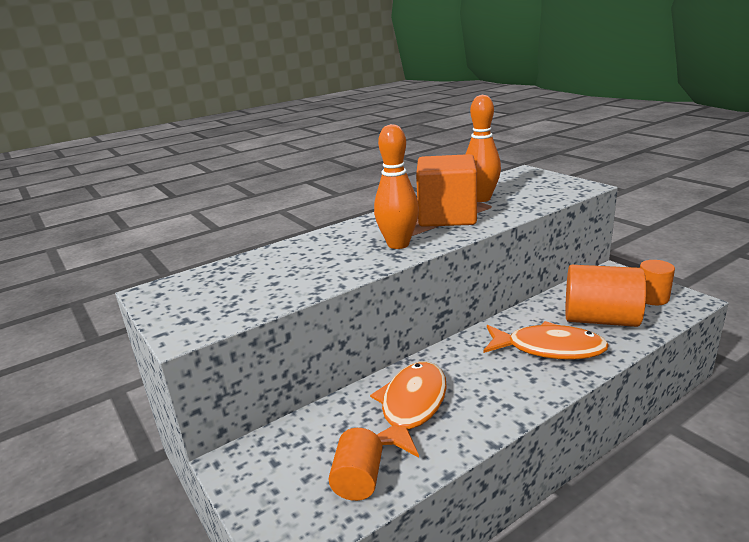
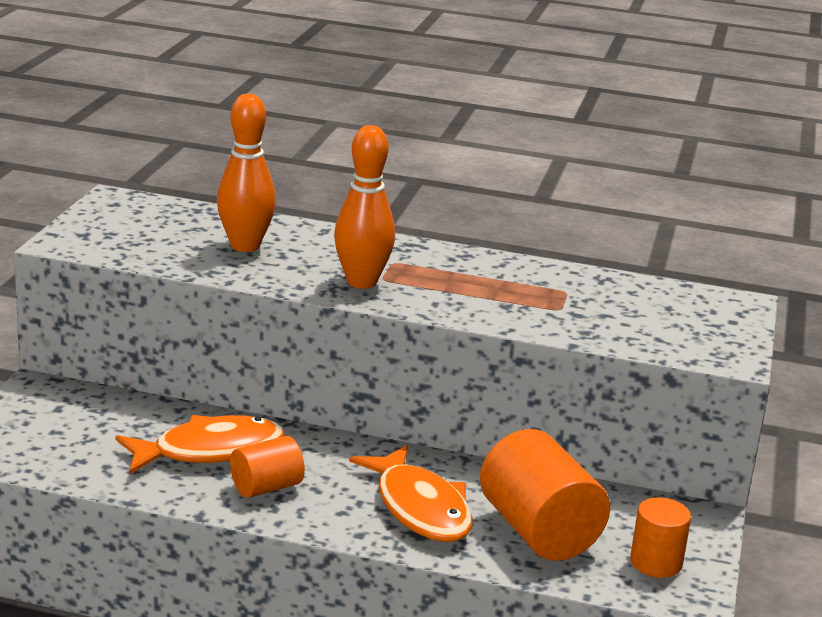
camera: 45 degrees right, 0 degrees up
orange cylinder [328,428,383,501] -> orange cylinder moved to [230,436,305,498]
orange cube [416,154,477,227] -> none
orange bowling pin [466,95,501,202] -> orange bowling pin moved to [217,94,276,252]

